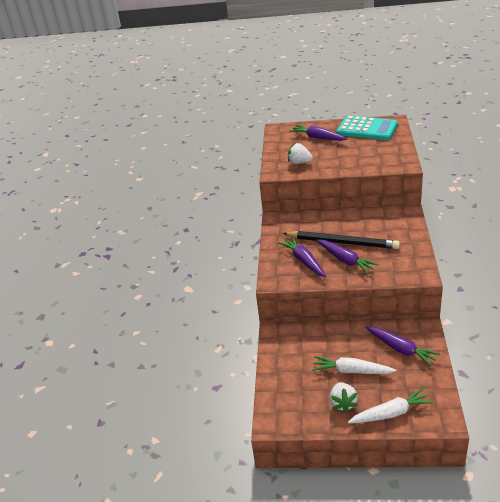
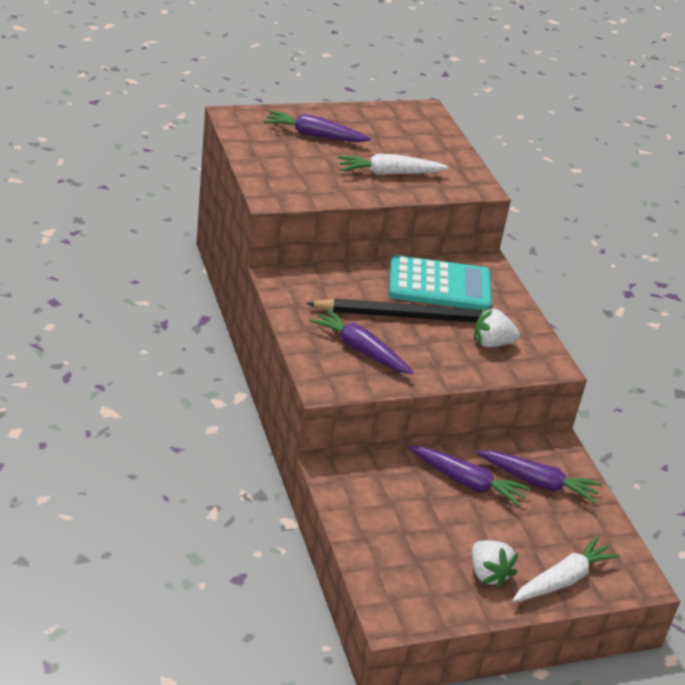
camera: 30 degrees left, 0 degrees up
white strawberry [288,143,313,164] -> white strawberry moved to [474,308,520,347]
white carrot [312,356,396,374] -> white carrot moved to [338,154,449,175]
purple carrot [317,239,379,274] -> purple carrot moved to [408,446,530,507]
turquoise calculator [336,116,398,140] -> turquoise calculator moved to [389,255,492,310]

